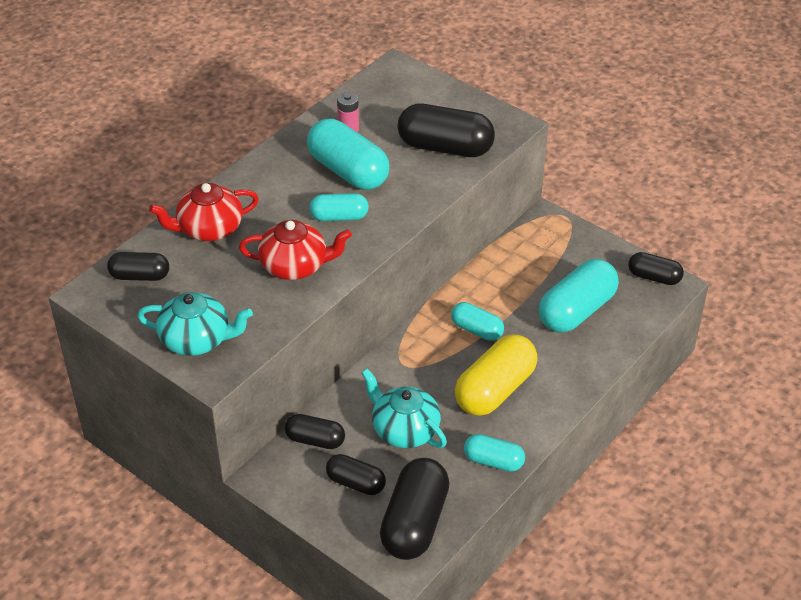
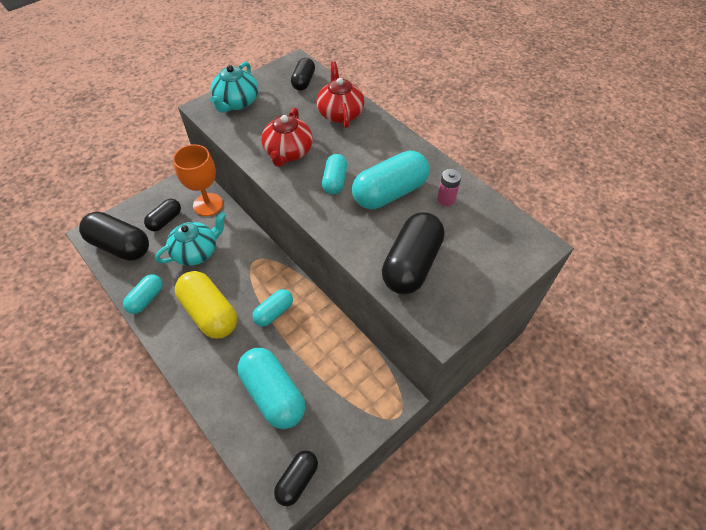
camera: 100 degrees right, 10 degrees up
black capsule [285,414,345,449] -> orange goblet [173,144,223,216]

